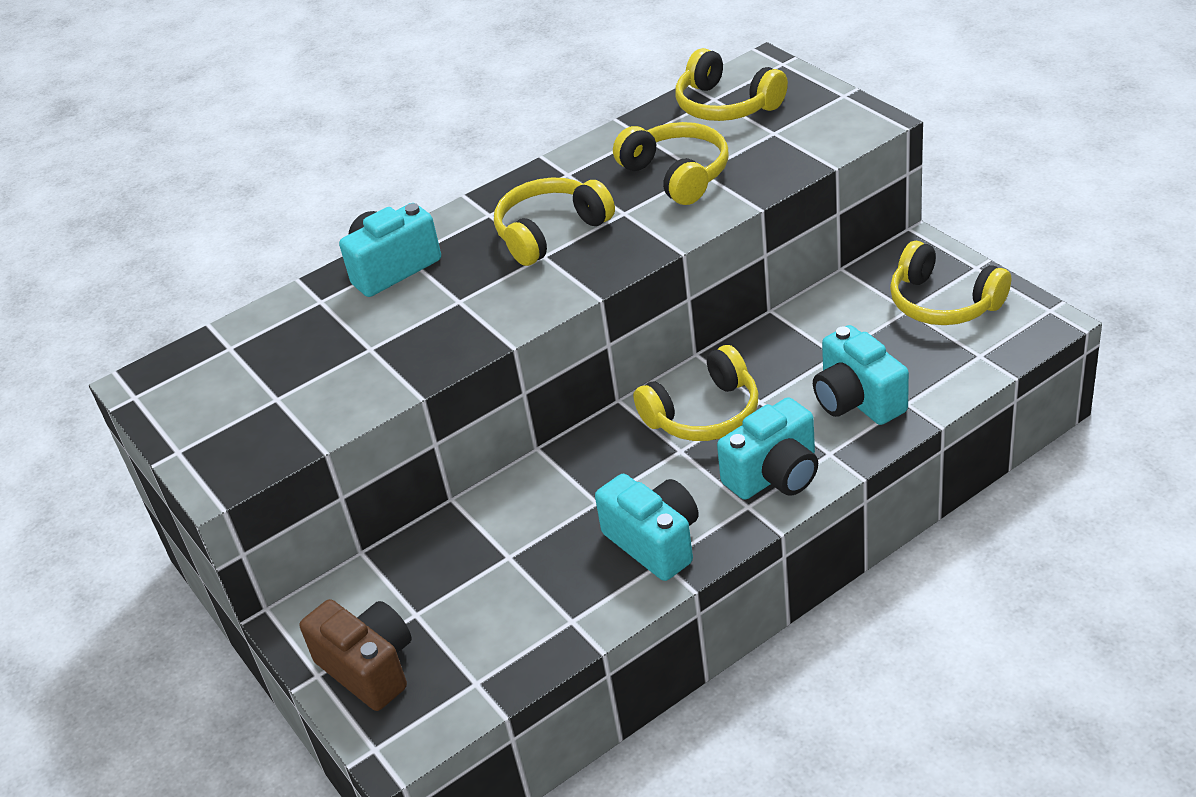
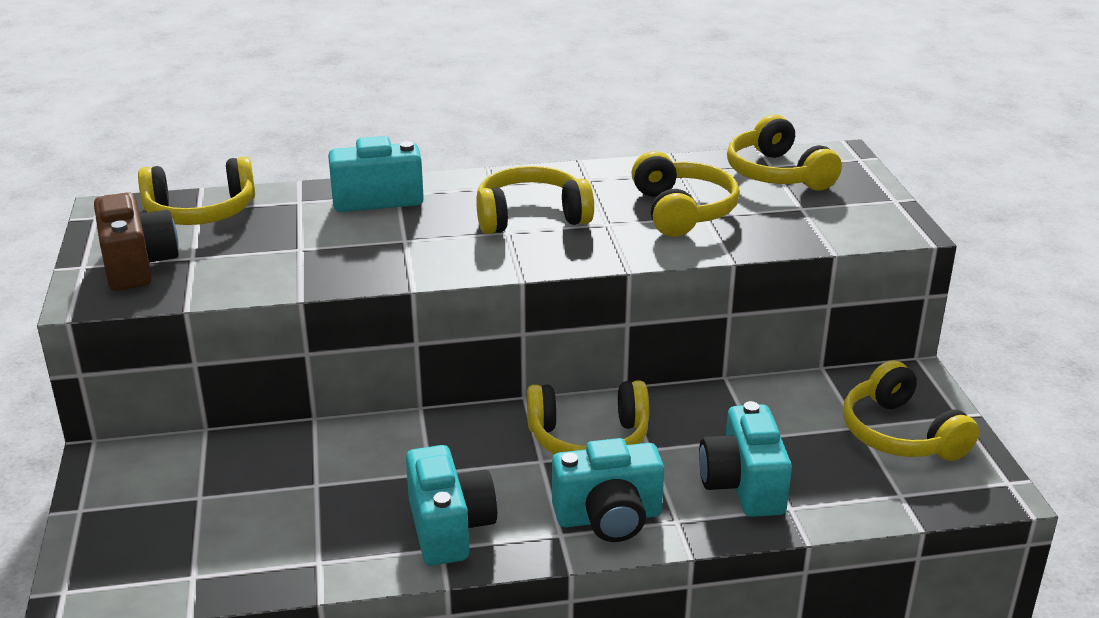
camera: 20 degrees right, 10 degrees down
brown camera [300,599,411,711] -> brown camera moved to [94,192,179,291]
none -> yellow headphones [138,157,255,225]

